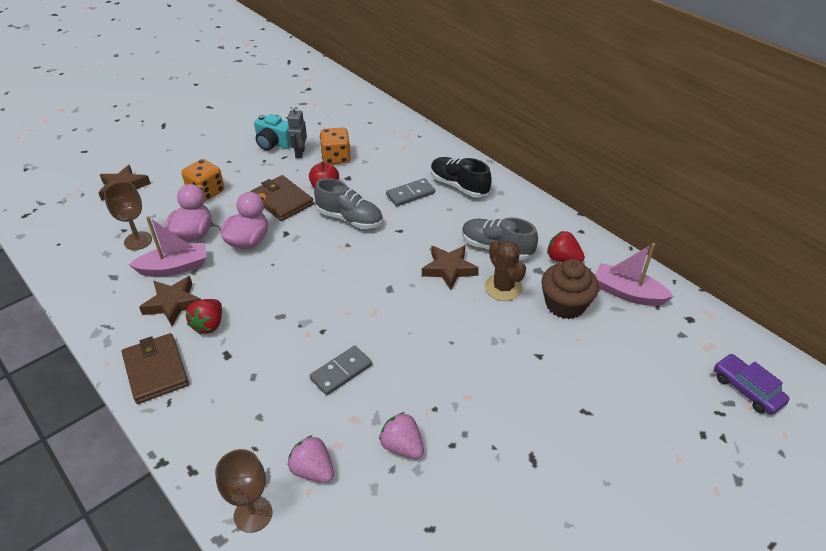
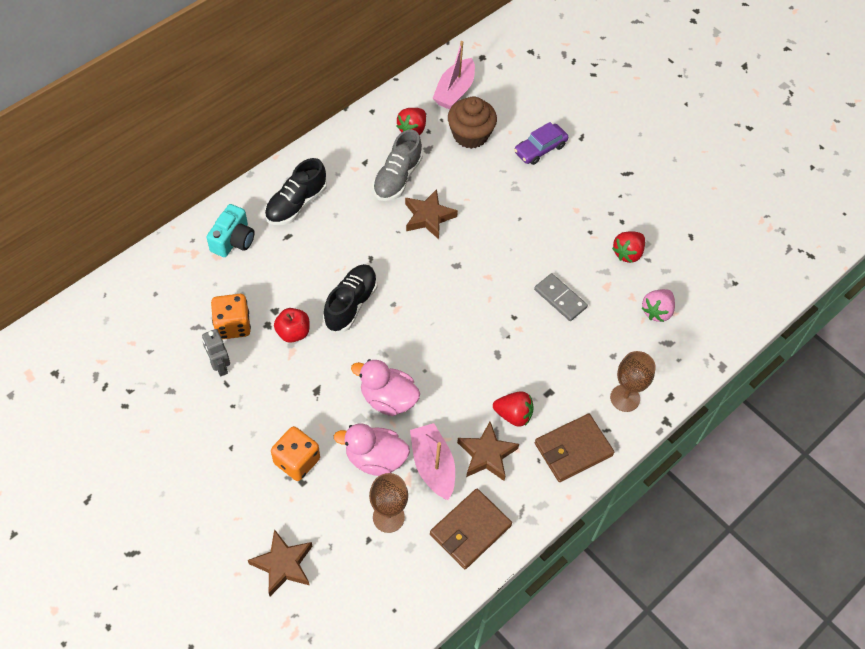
camera: 95 degrees left, 15 degrees up
brown goblet [215,449,273,533] -> brown goblet moved to [610,351,656,412]
brown wallet [250,175,314,221] -> brown wallet moved to [430,488,512,569]
turquoise camera [254,114,290,151] -> turquoise camera moved to [206,204,255,257]
grey robot [287,105,307,158] -> grey robot turned 60 degrees clockwise [202,329,230,376]
grey shoe [314,178,383,229] -> black shoe [323,264,377,332]
pink strawberry [379,412,424,459] -> red strawberry [612,231,645,263]
grey domino [386,178,435,206] -> none
brown cactus [485,240,526,301] -> none
purple car [714,354,790,415] -> purple car moved to [514,122,568,165]

